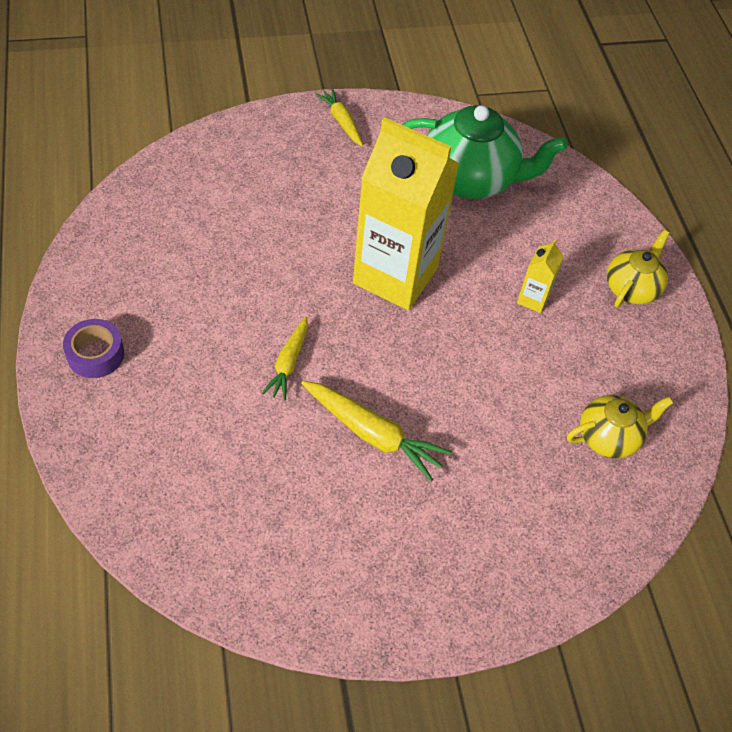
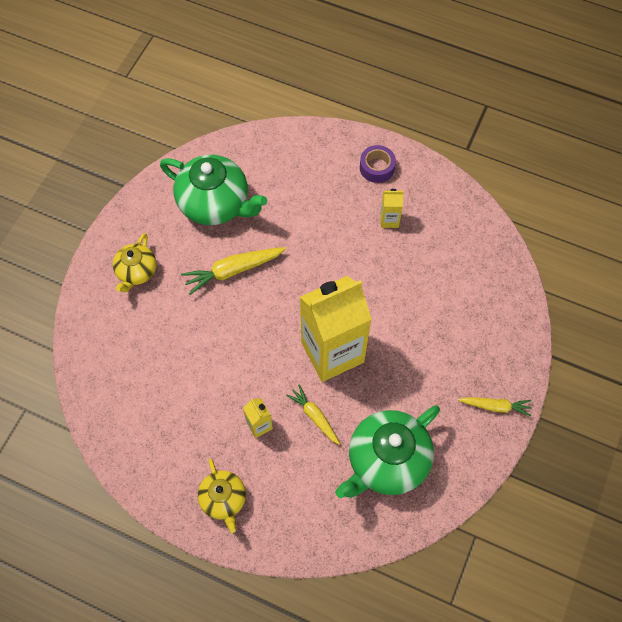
camera: 130 degrees right, 10 degrees up
yellow carrot [262,316,308,401] -> yellow carrot moved to [286,385,340,445]
yellow teapot [567,395,673,458] -> yellow teapot moved to [113,233,156,293]
none -> green teapot [160,155,267,225]
none -> yellow carton [380,189,404,228]

